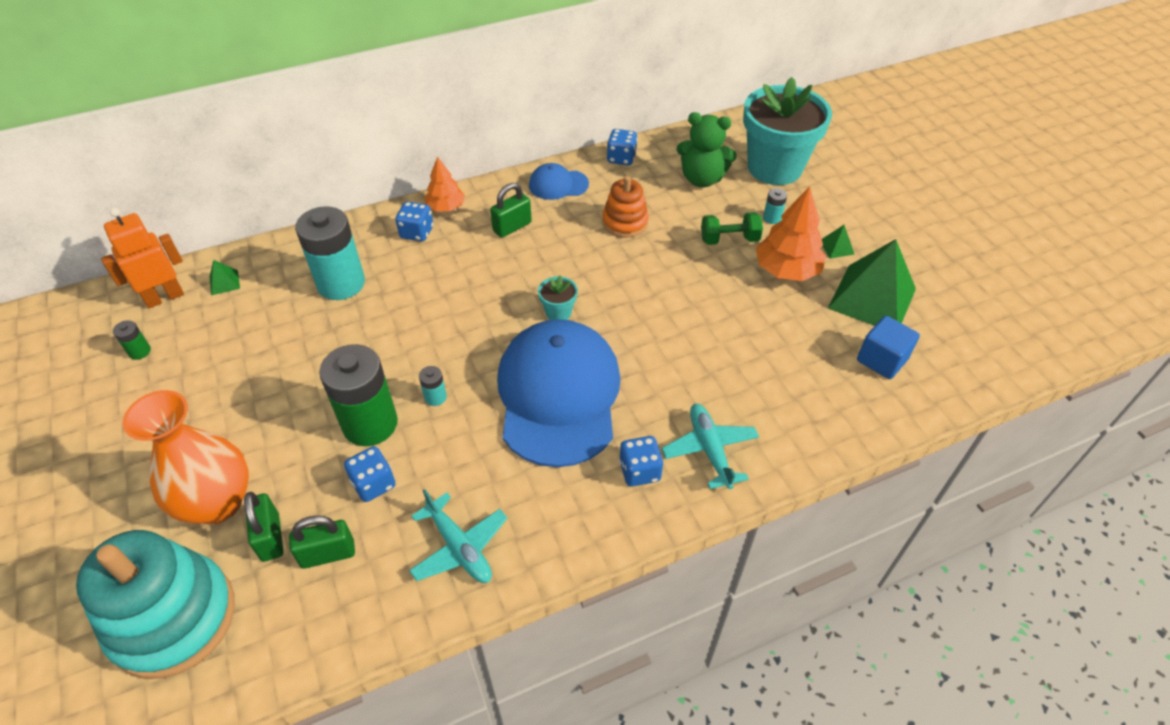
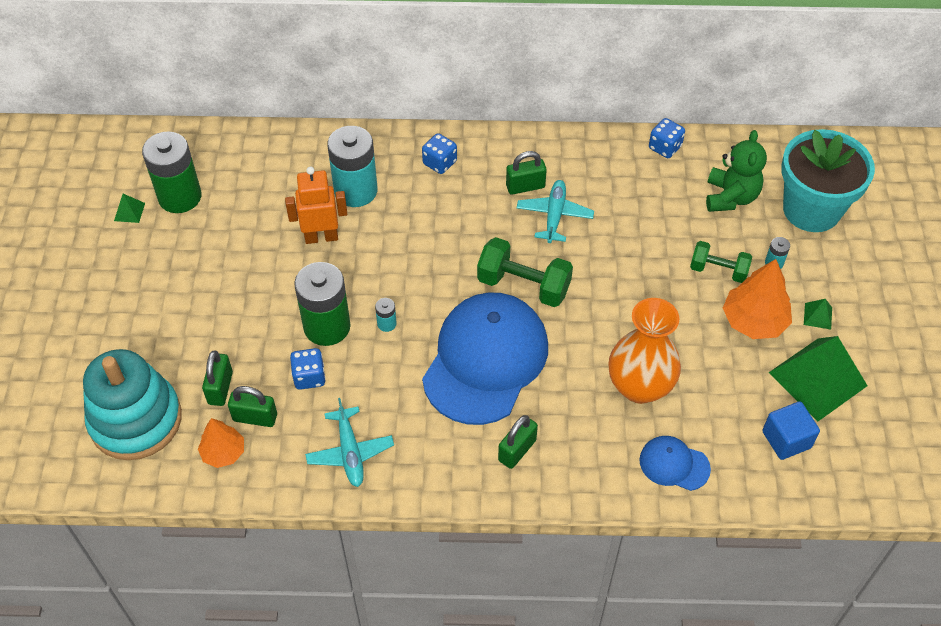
camera: 25 degrees right, 5 degrees up
orange robot [101,208,184,308] -> orange robot moved to [285,167,347,244]
green battery [113,320,151,360] -> green battery [142,131,202,213], size x2.41
orange vase [122,390,249,524] -> orange vase moved to [609,298,681,404]
green pyramid [210,260,240,295] -> green pyramid moved to [114,194,145,223]
orange tree [425,156,465,211] -> orange tree moved to [198,418,244,468]
blue cap [529,163,589,200] -> blue cap moved to [639,436,711,491]
turquoise flower pot [538,276,578,320] -> green dumbbell [477,237,573,307]
orange stacking toy [602,176,649,238] -> none
blue dice [619,436,663,487] -> green padlock [498,415,538,469]
turquoise plane [662,404,759,489] -> turquoise plane moved to [517,180,594,243]
green teddy bear [676,112,737,187] -> green teddy bear turned 120 degrees counterclockwise [706,130,767,212]

